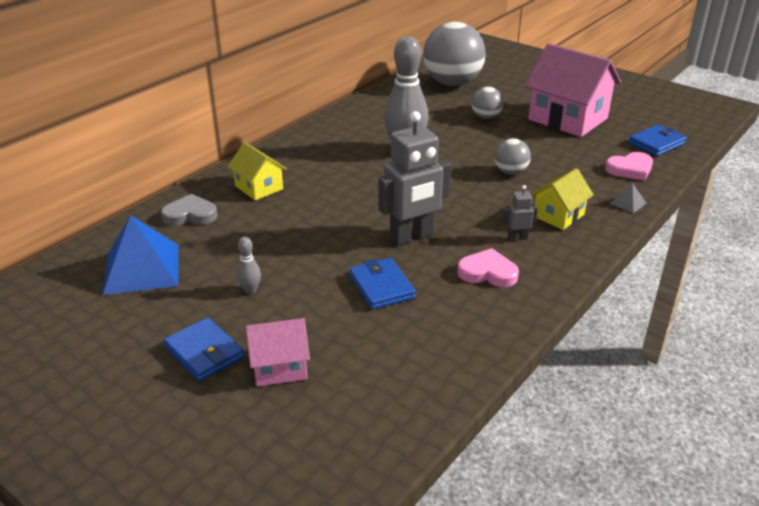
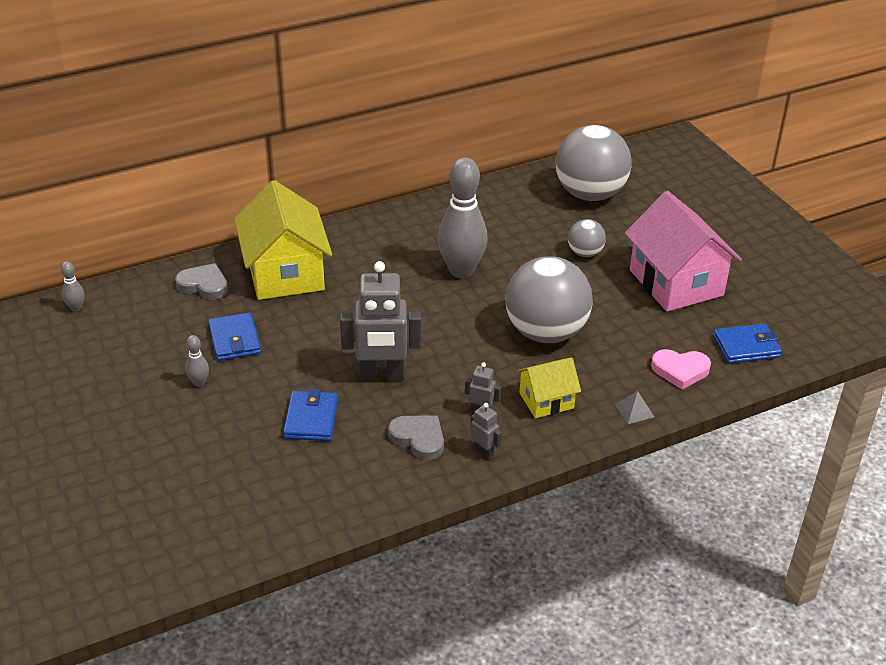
camera: 25 degrees right, 5 degrees up
blue pyramid [103,215,179,295] -> none
blue wallet [164,317,244,381] -> blue wallet moved to [208,312,261,361]
yellow house [228,142,287,201] -> yellow house [234,180,332,300], size x1.89
pink house [246,318,310,386] -> none
pink heart [458,248,519,287] -> grey heart [388,415,444,460]
grey ball [494,138,531,175] -> grey ball [506,256,593,343], size x2.10
none -> grey bowling pin [61,262,84,312]
none -> grey robot [470,403,502,459]

